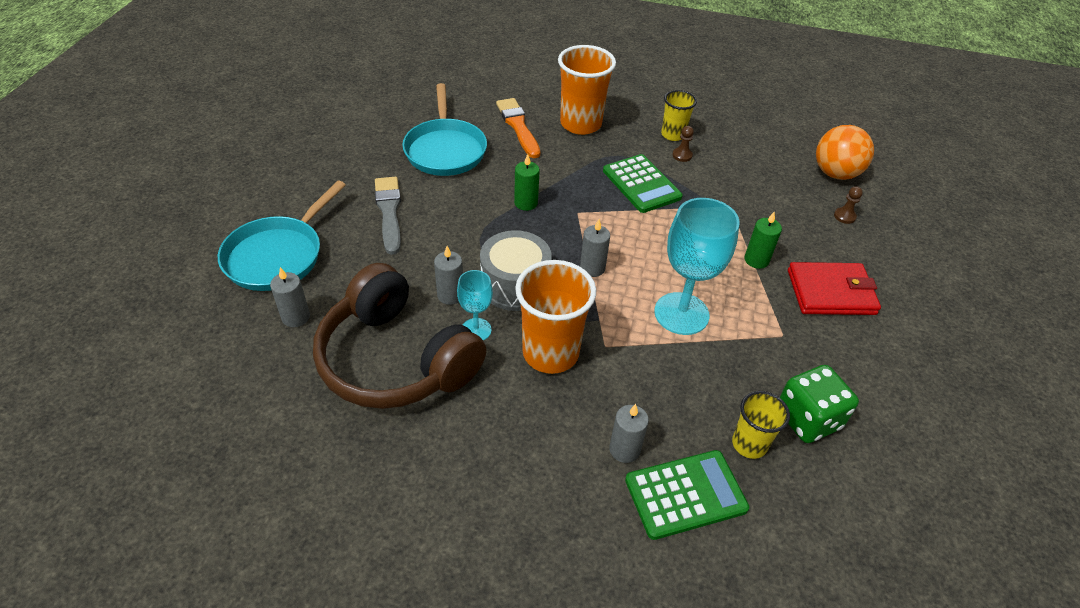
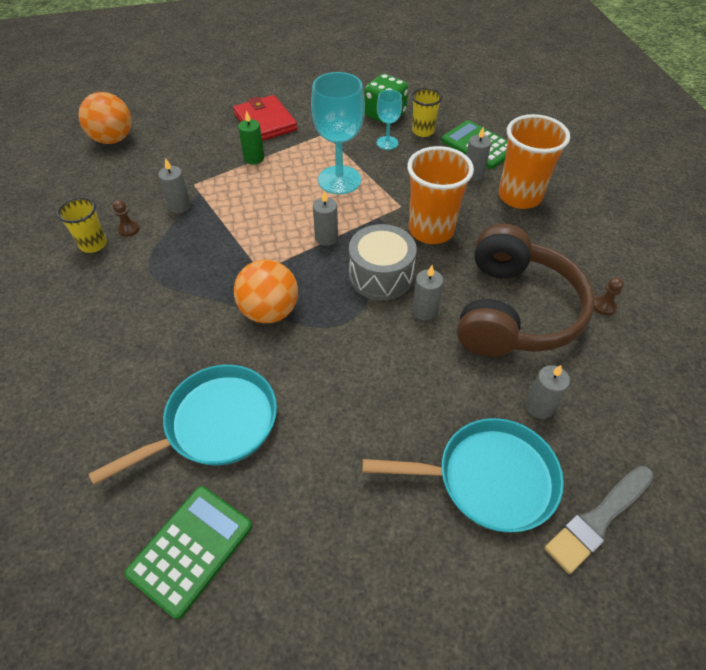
camera: 115 degrees left, 5 degrees up
grey brush [375,177,401,255] -> grey brush moved to [544,466,654,574]
turquoise goblet [457,270,493,340] -> turquoise goblet moved to [377,90,402,150]
orange brush [496,98,540,158] -> none
green candle [514,154,540,211] -> orange ball [234,259,298,323]
orange cup [558,45,616,135] -> orange cup moved to [499,114,570,209]
green calculator [603,154,683,213] -> green calculator moved to [124,486,252,619]
brown pawn [834,186,863,224] -> brown pawn moved to [594,277,624,315]
none -> grey candle [158,158,191,213]

